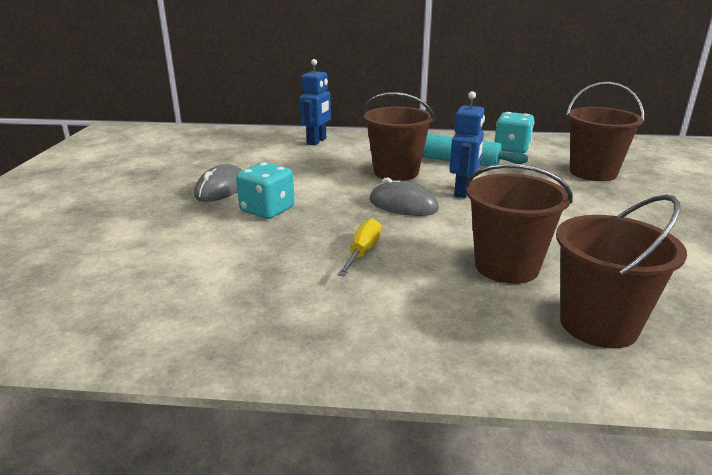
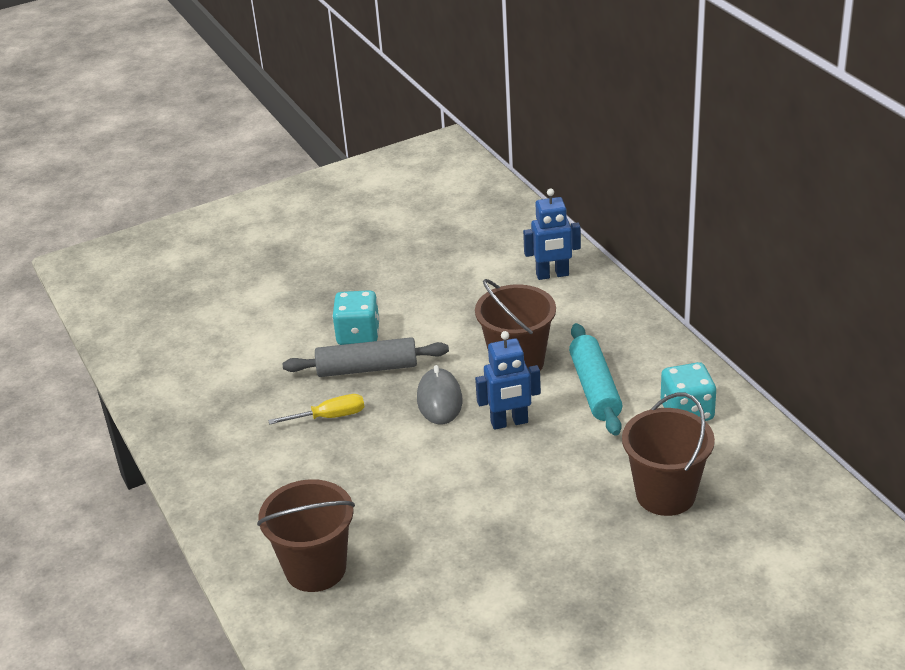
camera: 60 degrees right, 10 degrees up
grey mouse [194,164,242,202] -> none
brown bucket [465,163,573,284] -> none
none -> grey rolling pin [283,337,449,377]

